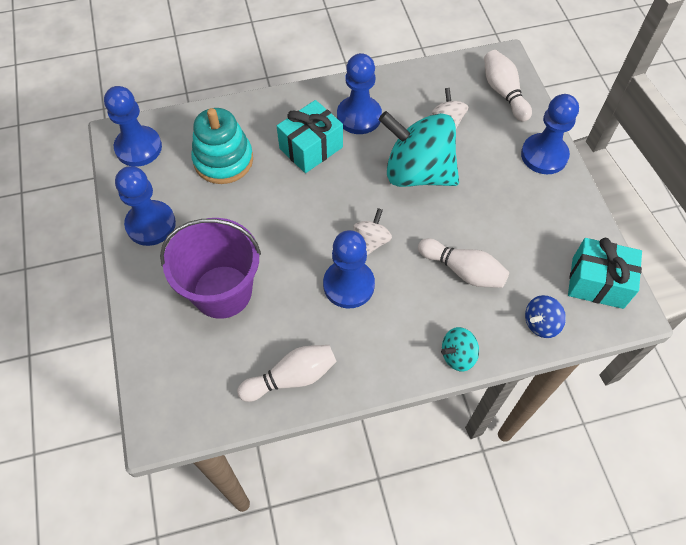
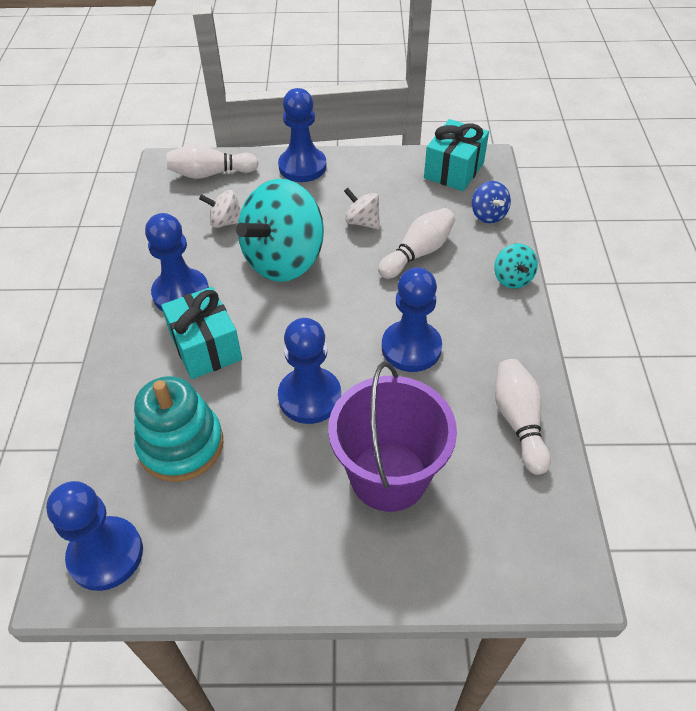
camera: 75 degrees left, 10 degrees down
blue pawn [115,166,176,246] -> blue pawn moved to [278,318,341,424]
white spinning top [353,208,392,255] -> white spinning top moved to [344,188,380,229]

